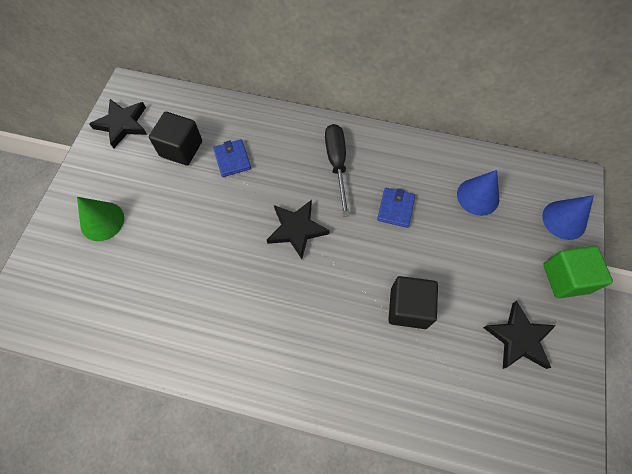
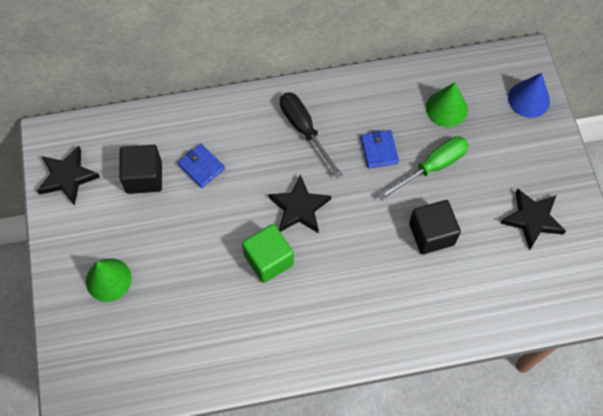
camera: 25 degrees left, 0 degrees up
blue cone [457,170,499,216] -> green cone [426,82,468,127]
green cube [543,246,613,298] -> green cube moved to [242,224,294,283]
none -> green screwdriver [378,136,469,200]

